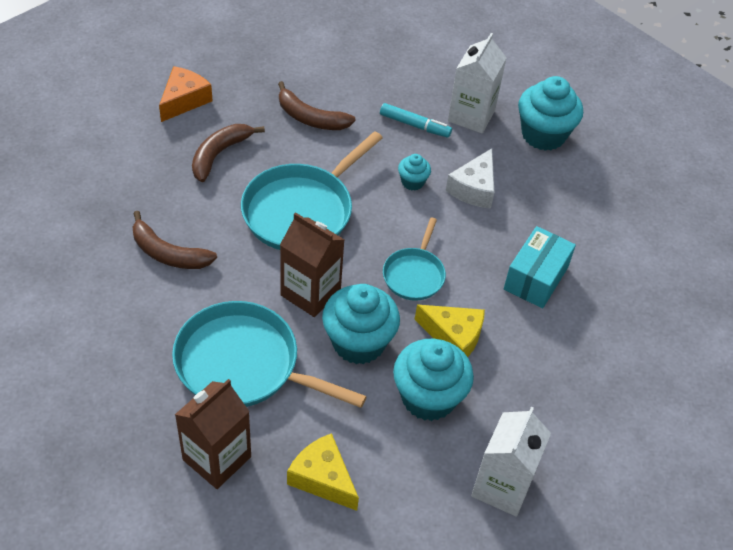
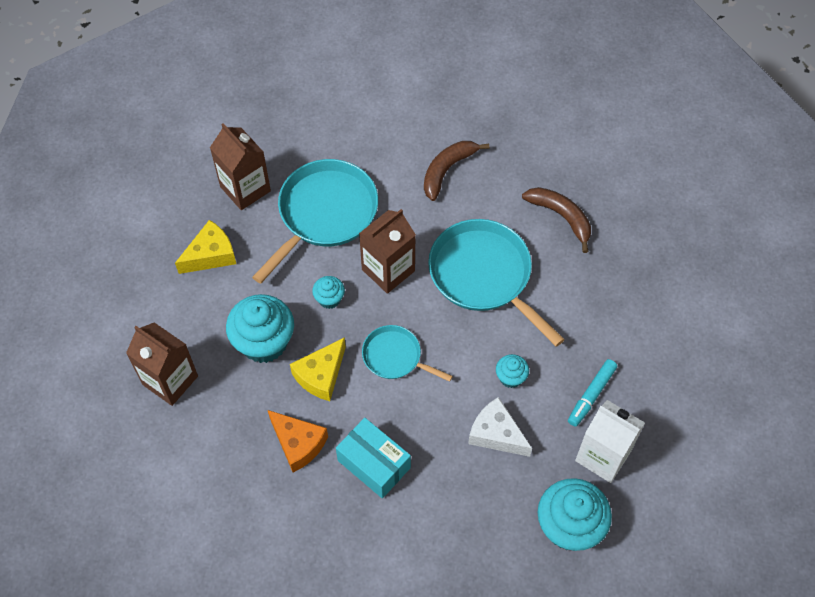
camera: 105 degrees right, 10 degrees up
orange cheese [159,66,212,122] -> orange cheese moved to [268,410,328,472]
brown banana [278,81,356,130] -> none
turquoise cupcake [322,284,400,364] -> turquoise cupcake [312,276,345,309], size x0.49
white carton [471,406,551,517] -> brown carton [126,322,198,406]

